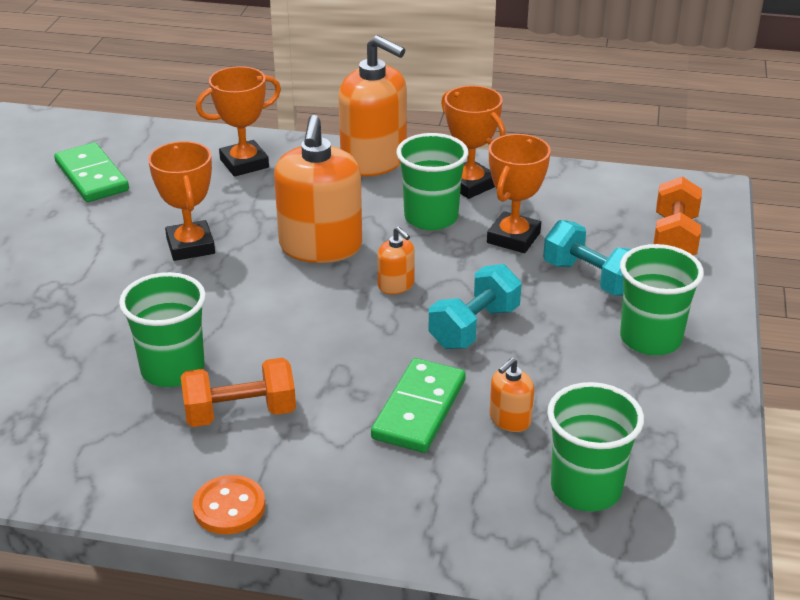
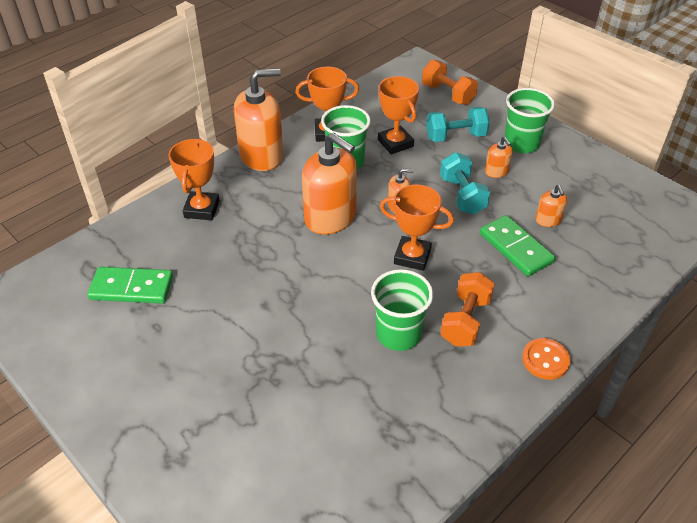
camera: 55 degrees left, 10 degrees up
orange trophy [148,141,215,261] -> orange trophy moved to [380,184,454,271]
green cup [547,382,644,511] -> none
none -> orange soap dispenser [485,136,513,178]

